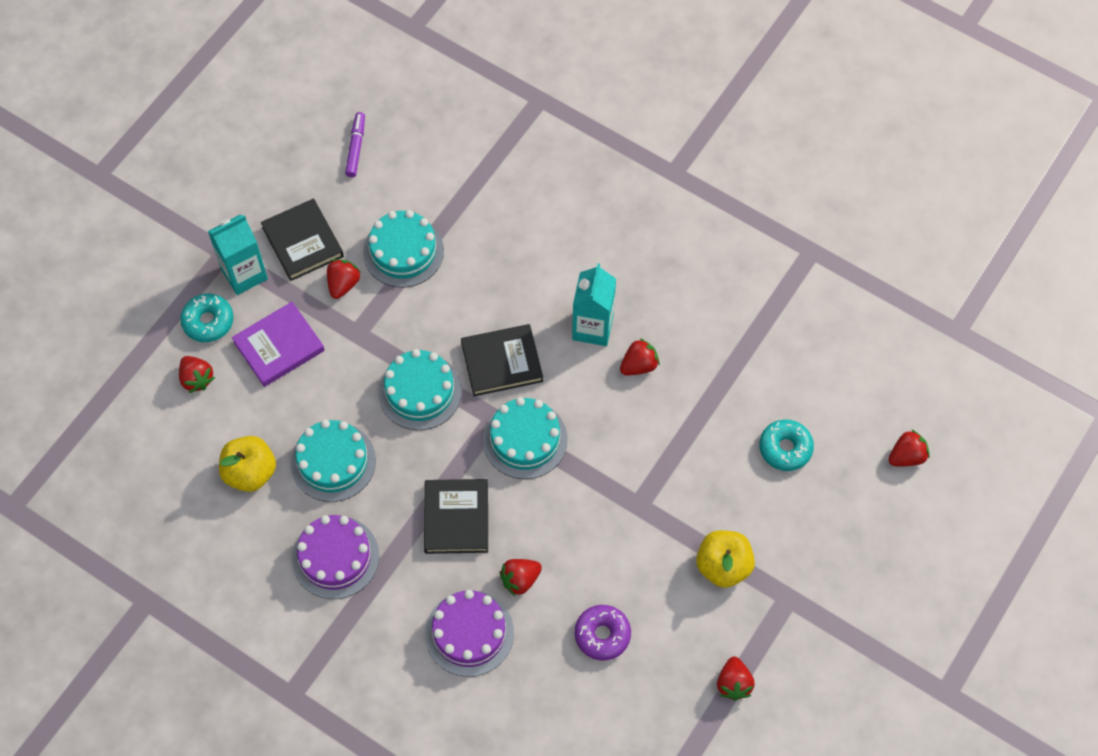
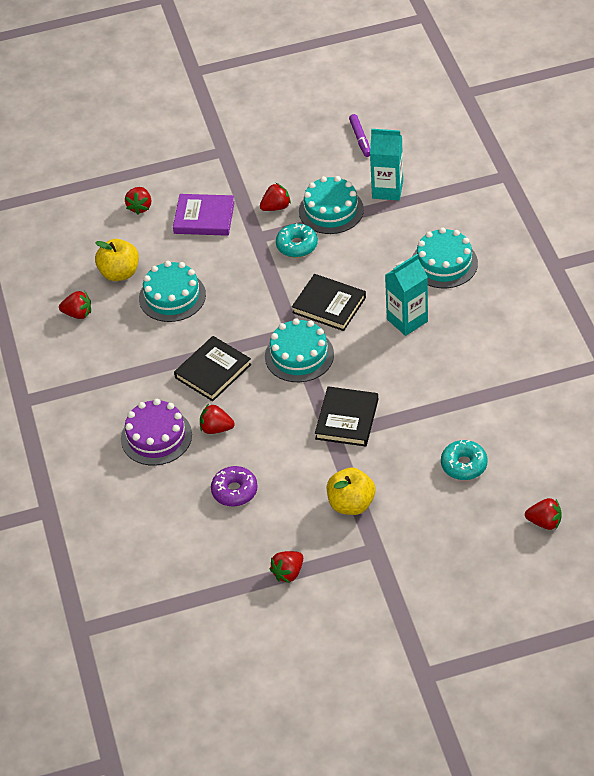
camera: 45 degrees right, 15 degrees down
turquoise donut [180,294,234,342] -> turquoise donut moved to [276,223,318,257]
turquoise carton [208,215,268,295] -> turquoise carton moved to [370,129,403,200]
black book [261,199,344,281] -> black book moved to [315,386,378,447]
purple cake [292,515,379,599] -> none
purple marker [345,112,365,177] -> purple marker turned 120 degrees clockwise [349,114,370,157]
turquoise cake [378,349,462,430] -> turquoise cake moved to [412,227,478,288]
red strawberry [620,338,660,375] -> red strawberry moved to [59,291,91,319]

